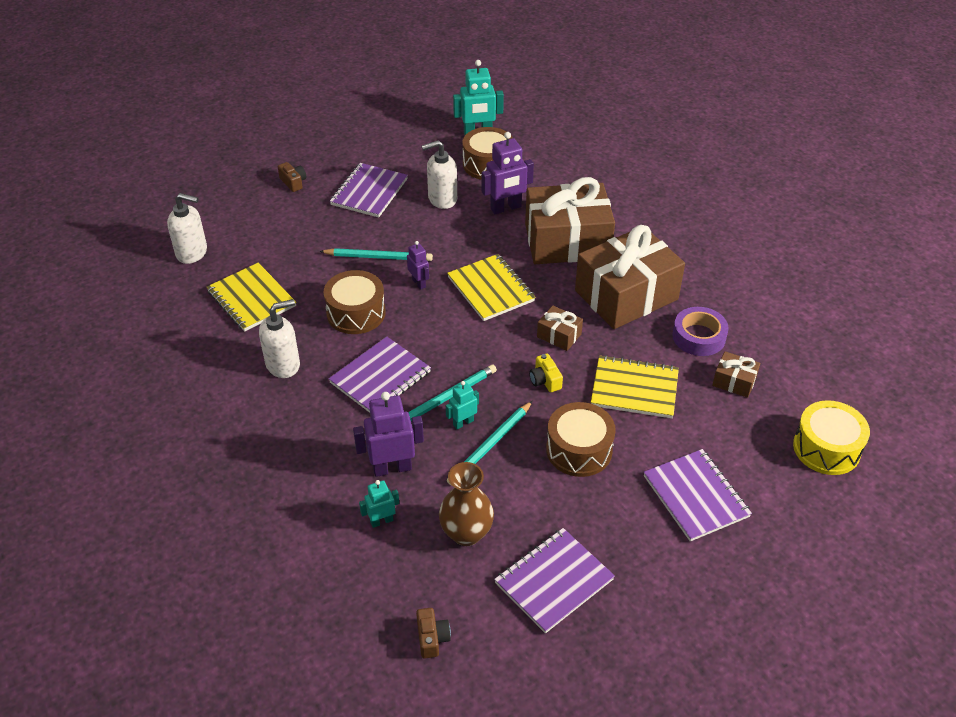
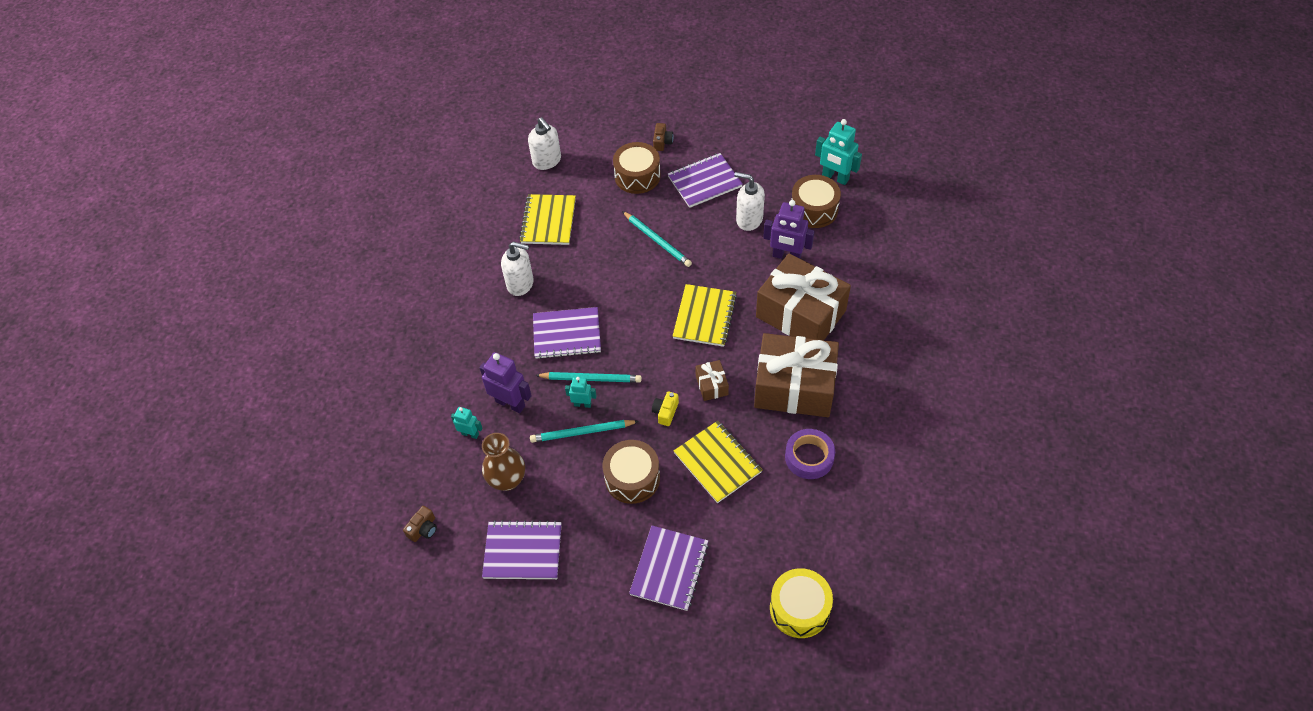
camera: 45 degrees right, 10 degrees up
brown drum [323,270,386,334] -> brown drum moved to [613,142,661,194]
purple robot [407,241,429,289] -> none
brown gift [712,351,760,398] -> none

